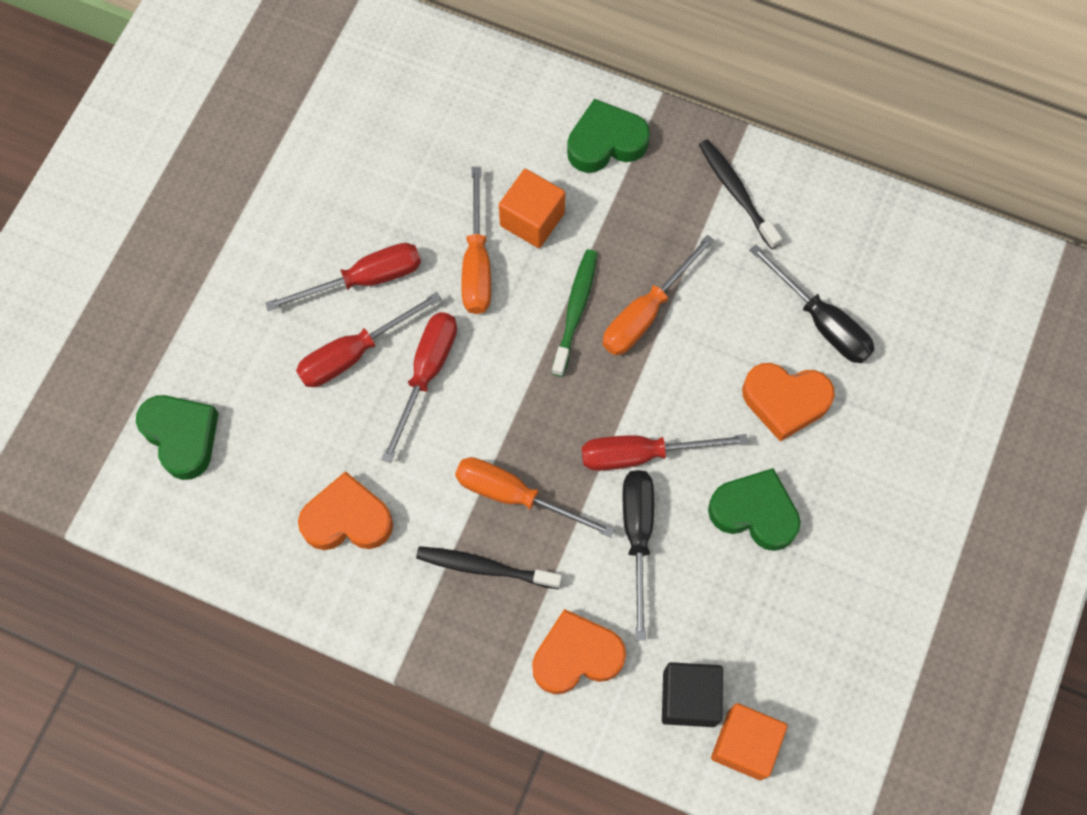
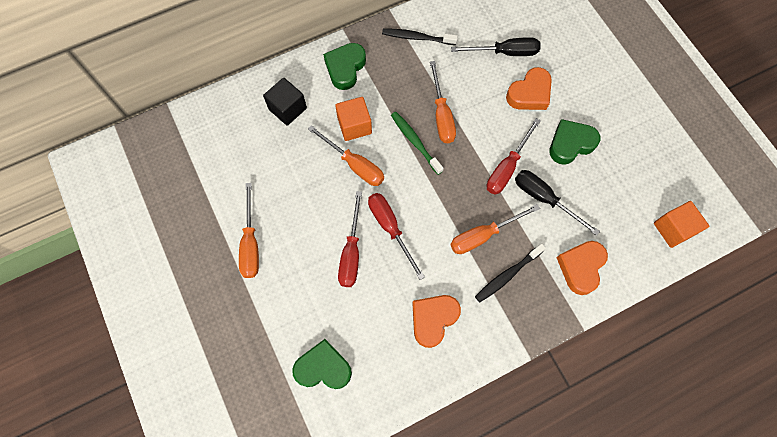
camera: 50 degrees left, 0 degrees up
red screwdriver [265,243,421,311] -> none
black cube [662,662,723,727] -> black cube moved to [263,78,307,126]
none -> orange screwdriver [239,183,259,278]

